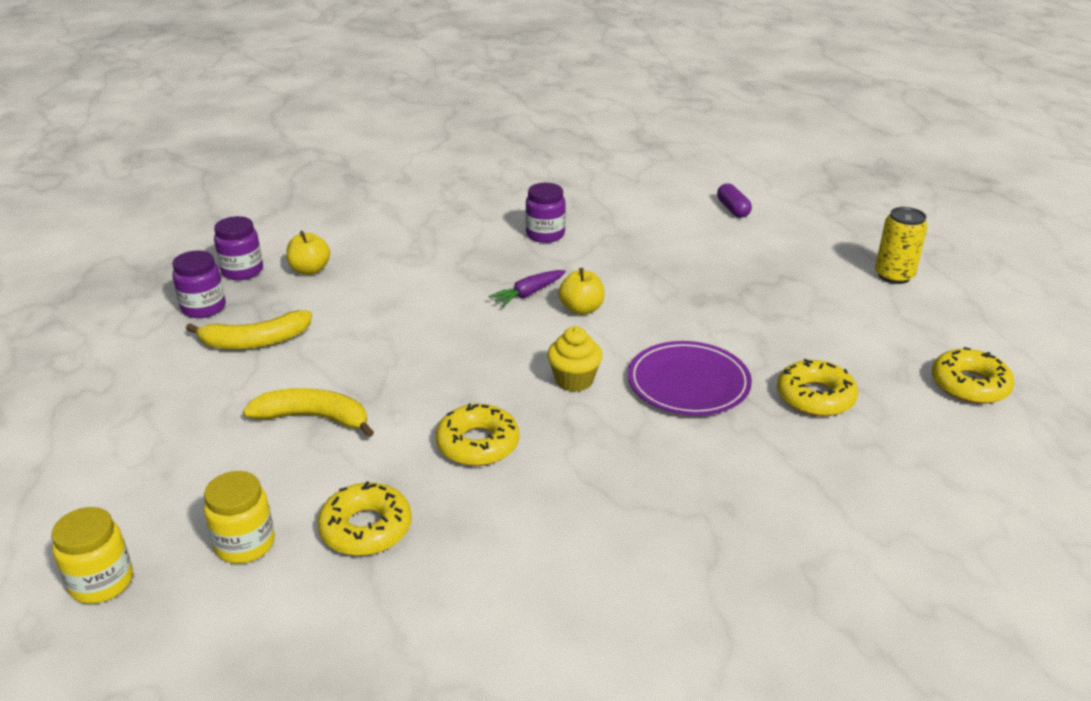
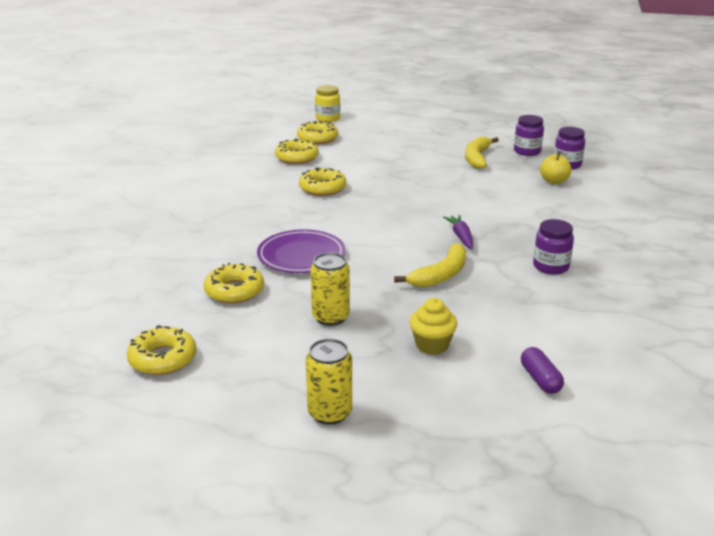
camera: 120 degrees right, 5 degrees down
yellow jar [204,471,275,564] -> yellow donut [297,121,338,144]
yellow banana [243,388,374,437] -> yellow banana moved to [394,243,466,287]
yellow cupcake [547,326,603,392] -> yellow cupcake moved to [409,298,457,355]
yellow apple [559,268,605,315] -> none
purple capsule [717,183,752,217] -> purple capsule turned 60 degrees clockwise [521,347,564,394]
none -> yellow can [310,252,350,326]

